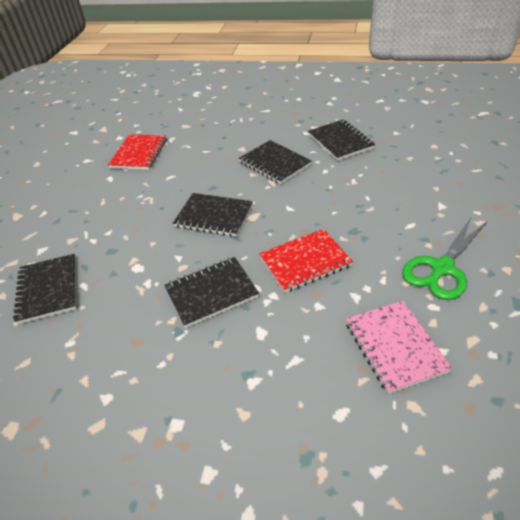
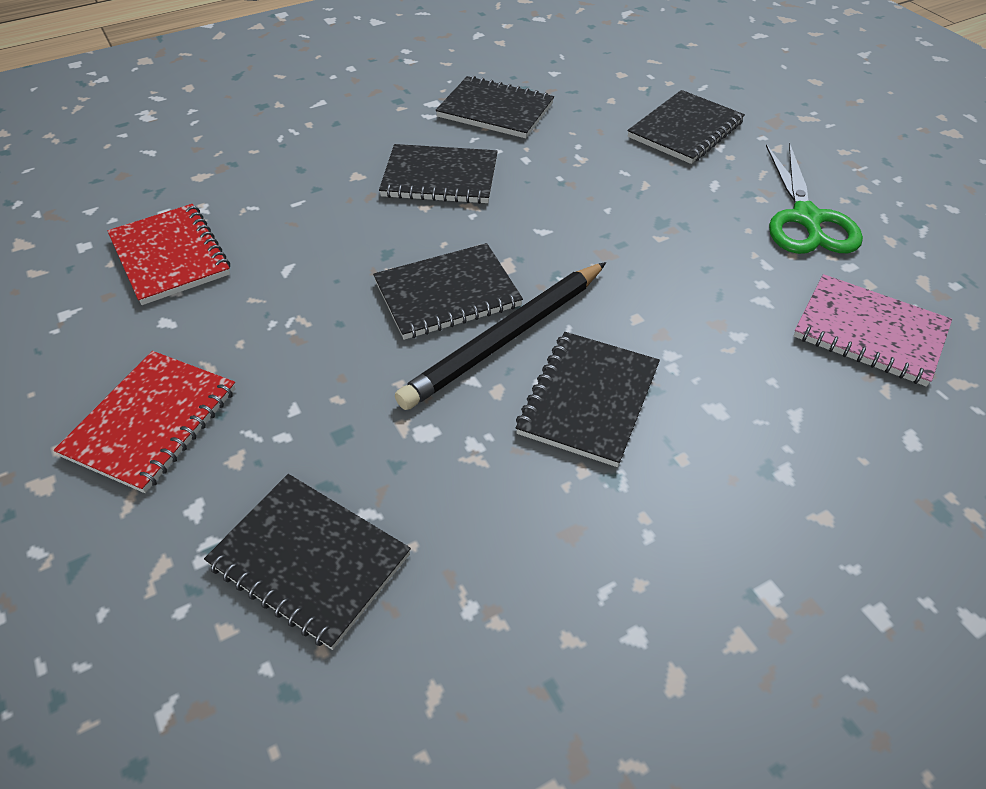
camera: 45 degrees left, 5 degrees up
red notebook [259,229,353,293] -> red notebook moved to [54,351,236,493]
none -> black pencil [395,262,606,410]
none -> black notebook [628,90,745,164]

